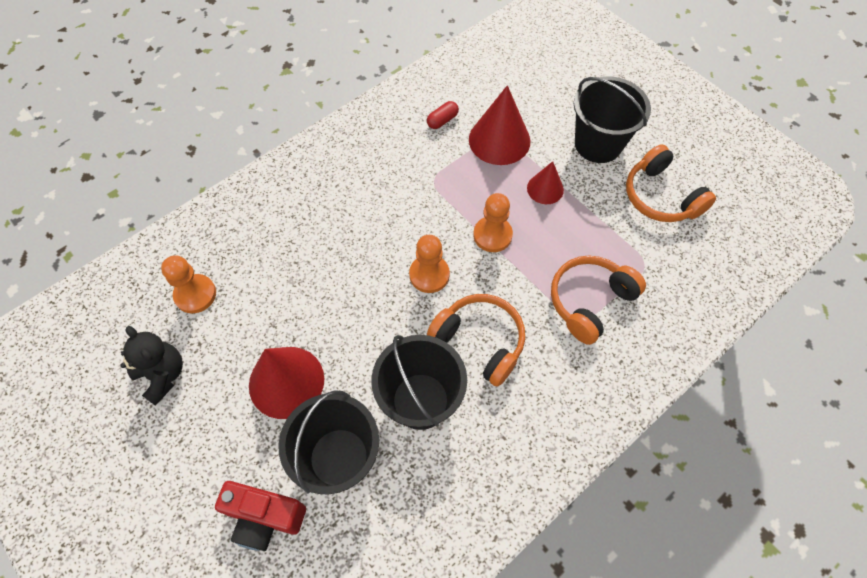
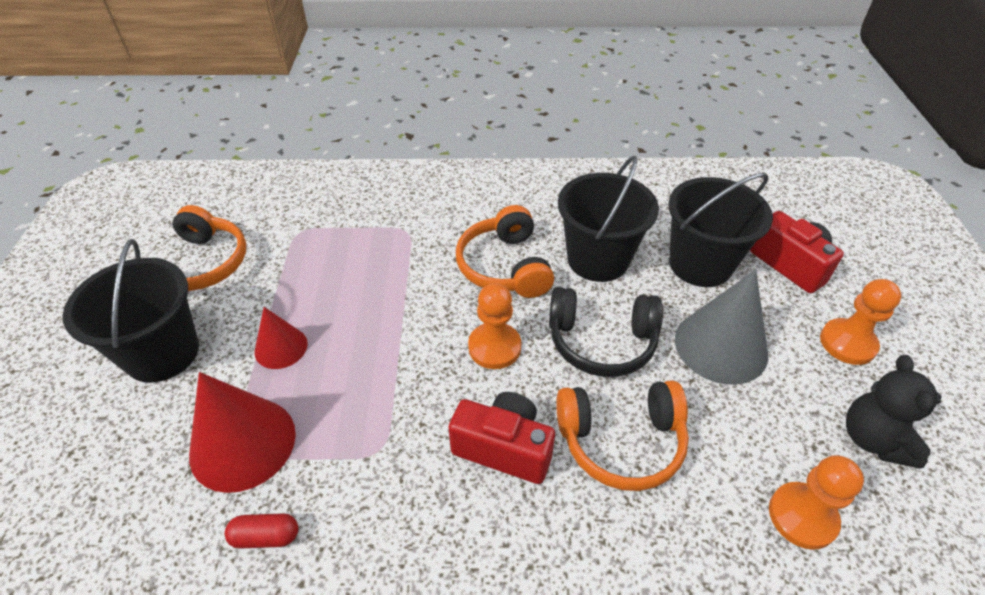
camera: 140 degrees left, 15 degrees down
red cone [249,347,324,419] -> grey cone [675,270,768,385]
orange pawn [473,193,513,252] -> orange pawn moved to [820,279,901,365]
orange headphones [551,256,646,345] -> orange headphones moved to [556,380,689,491]
none -> red camera [448,392,555,484]
none -> black headphones [549,287,663,377]

